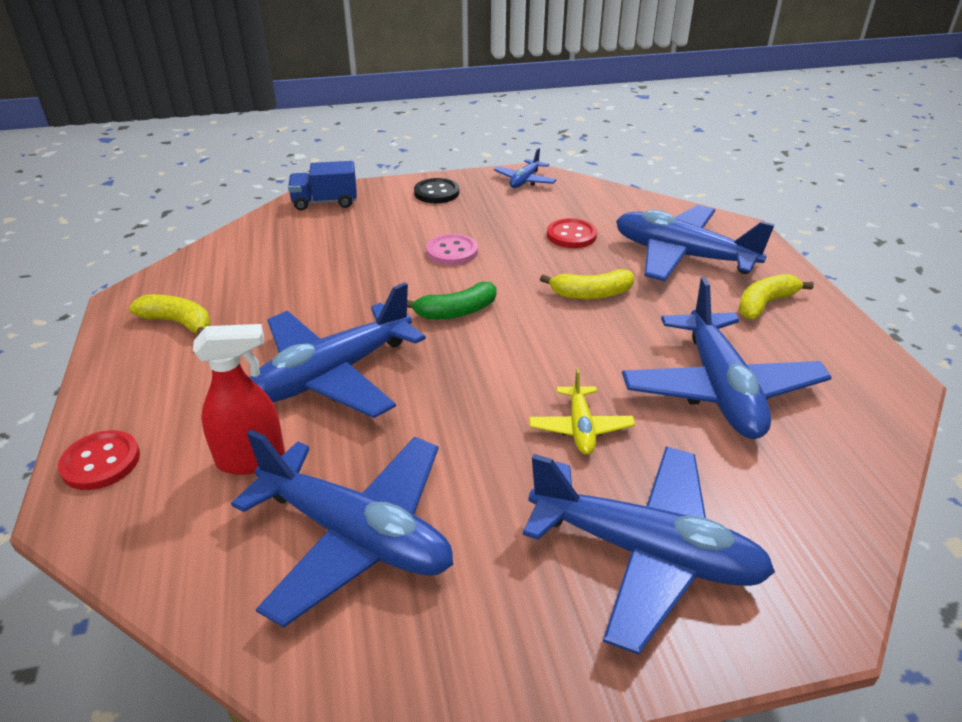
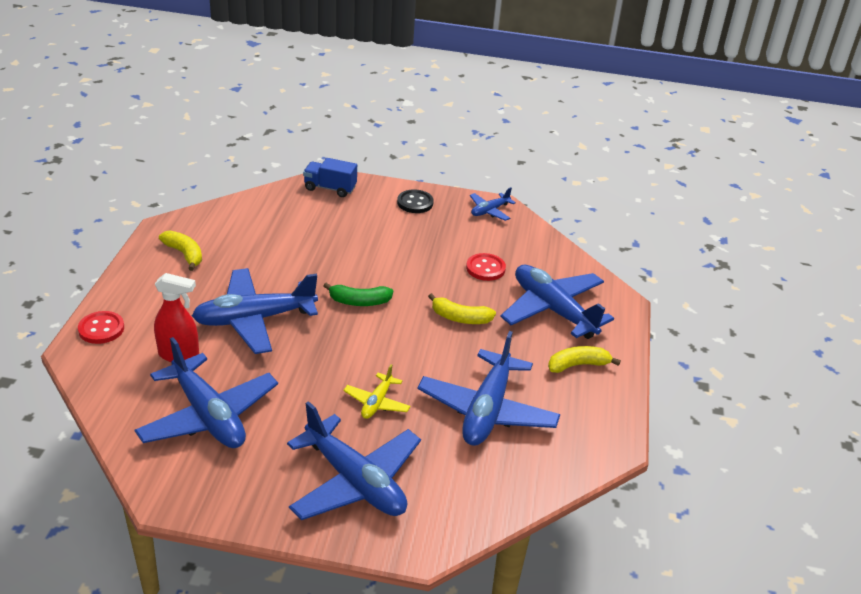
camera: 20 degrees right, 0 degrees up
pink button [426,234,478,265] -> none

